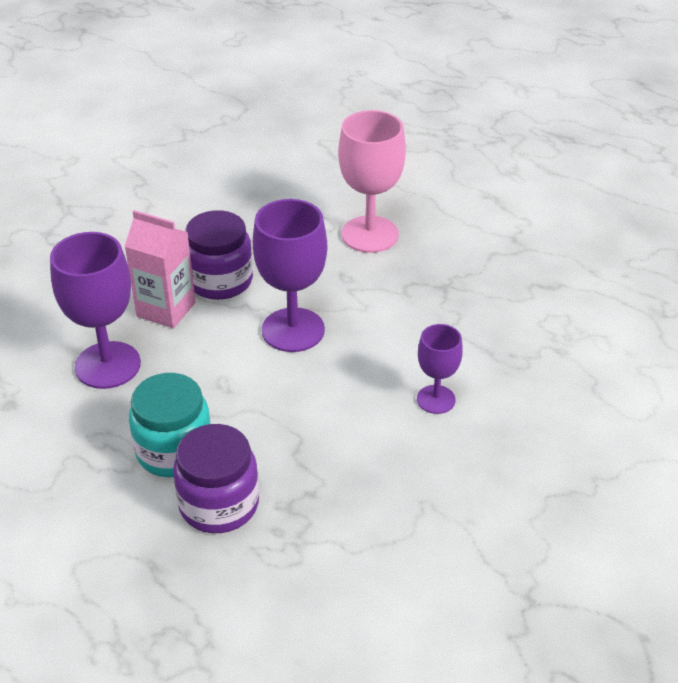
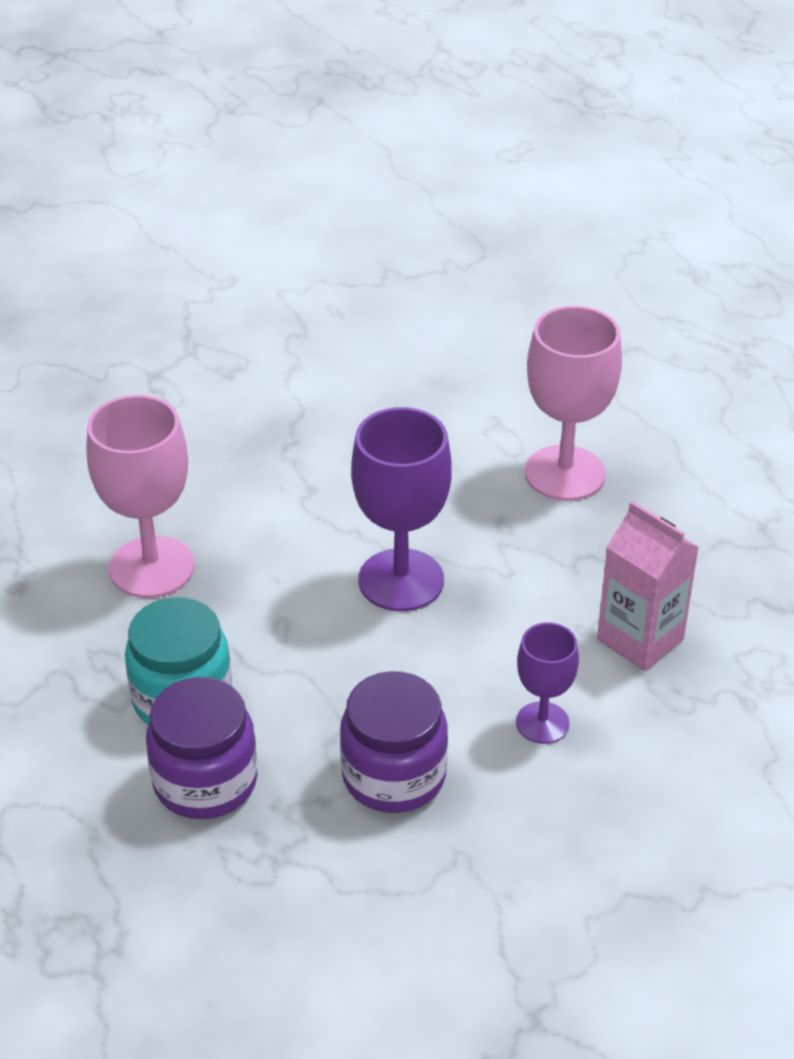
camera: 20 degrees right, 0 degrees up
purple goblet [50,232,141,389] -> pink goblet [87,395,195,598]
pink carton [125,210,196,329] -> pink carton moved to [597,501,699,671]
purple jar [185,210,253,300] -> purple jar moved to [340,671,448,813]

